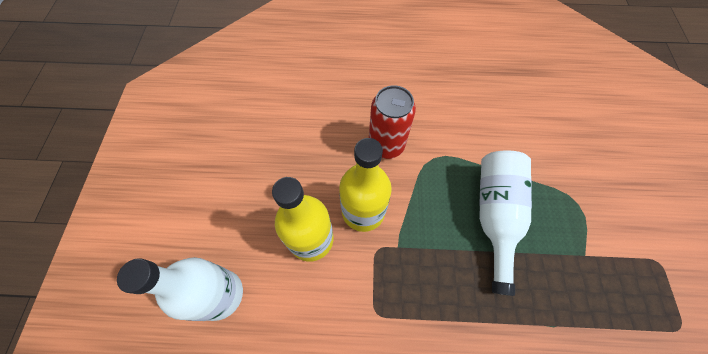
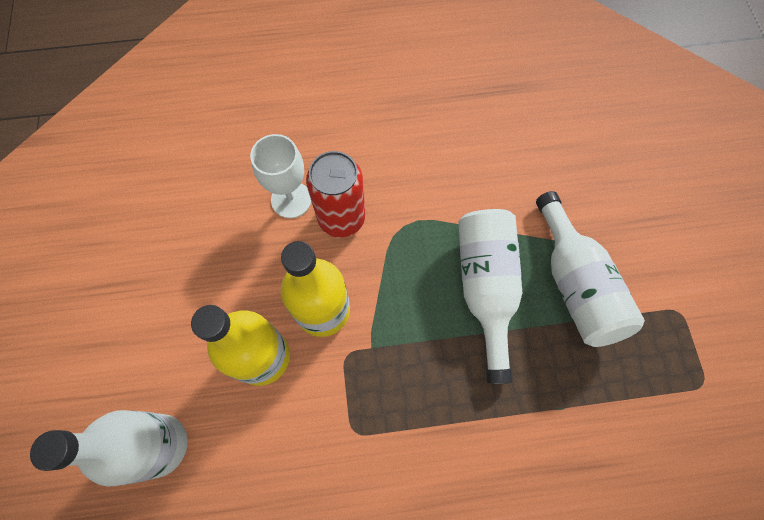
camera: 10 degrees left, 5 degrees up
none -> white goblet [250,134,311,218]
none -> white bottle [536,191,645,347]

